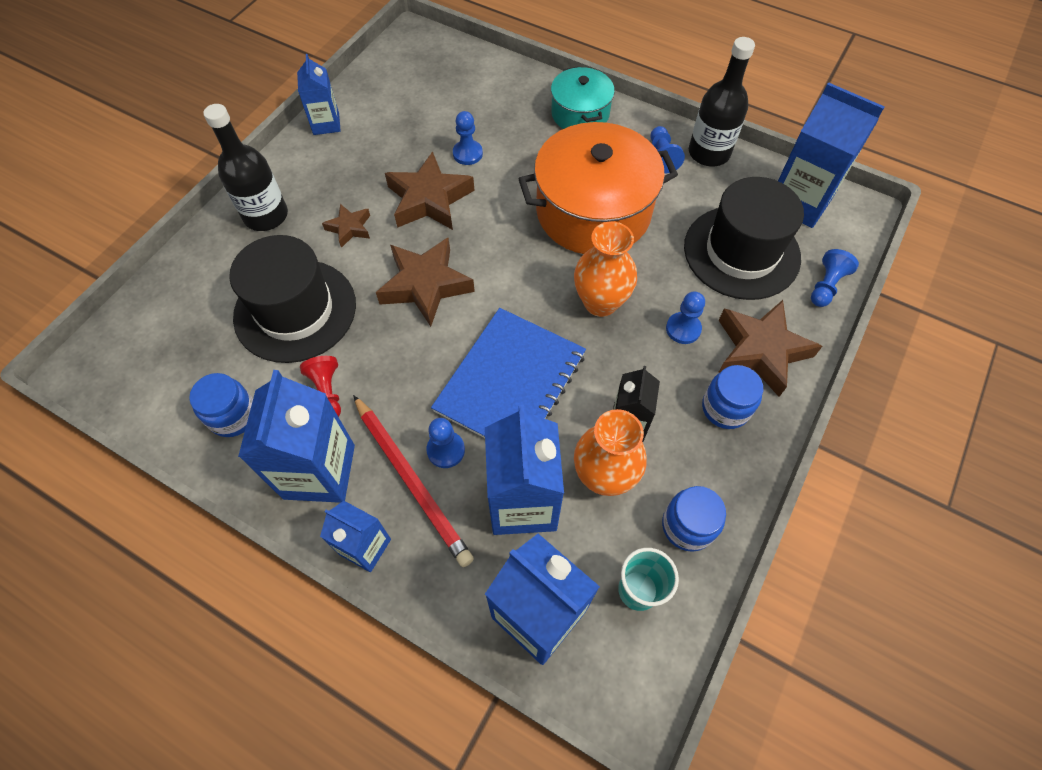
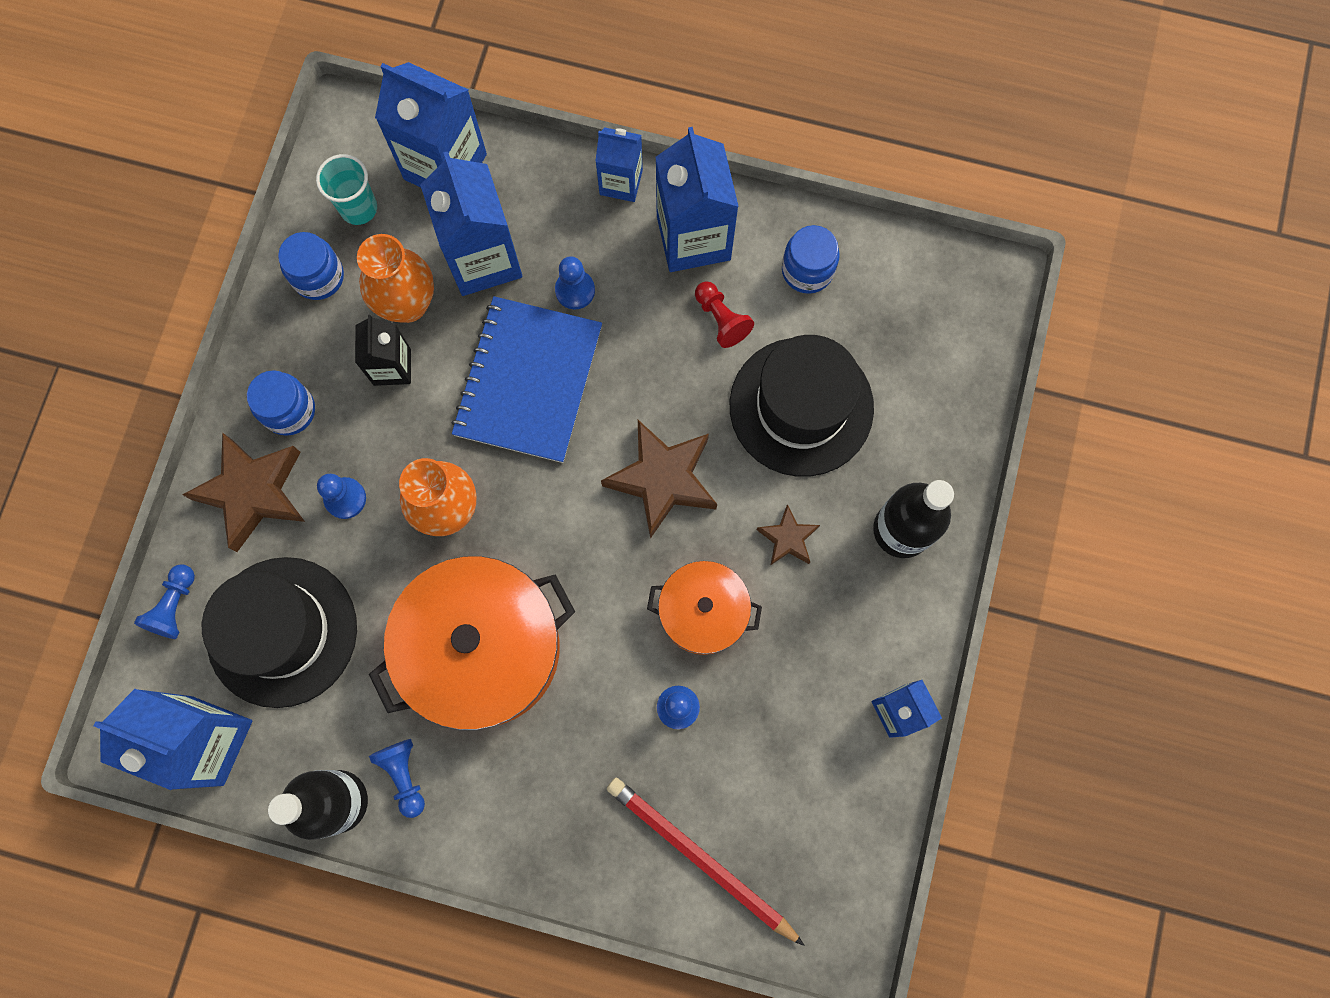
camera: 165 degrees right, 15 degrees up
red pencil [353,395,474,567] -> red pencil moved to [607,778,804,946]
brown star [385,151,475,230] -> orange pot [647,561,762,655]
turquoise pot [551,66,615,129] -> none

